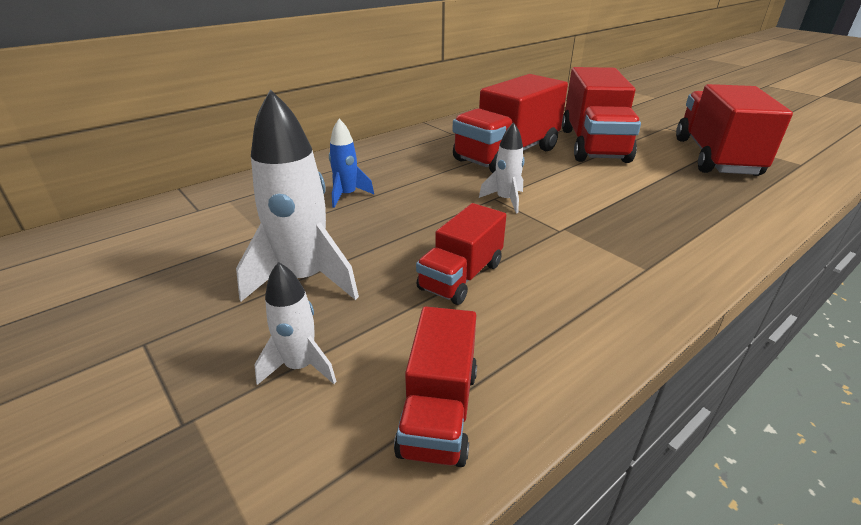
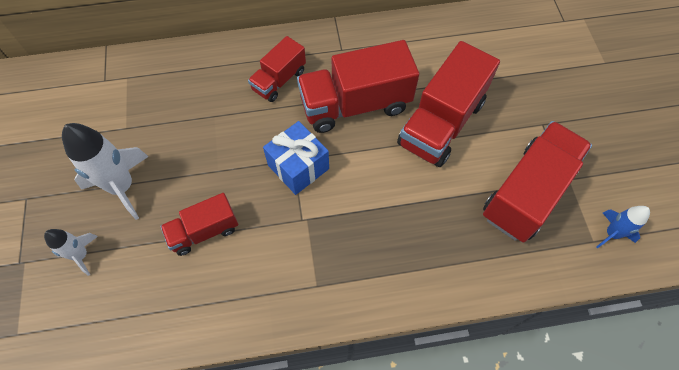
camera: 30 degrees right, 30 degrees up
blue rocket [329,119,374,208] -> blue rocket moved to [596,206,650,248]
red truck [394,306,477,467] -> red truck moved to [248,36,306,102]
white rocket [479,122,525,213] -> blue gift [263,121,329,195]

